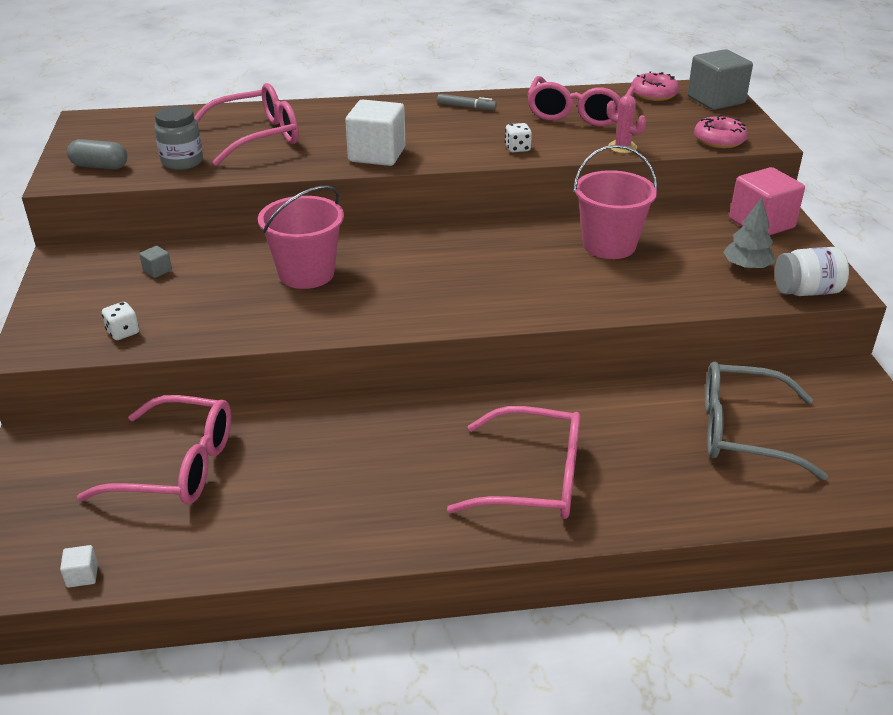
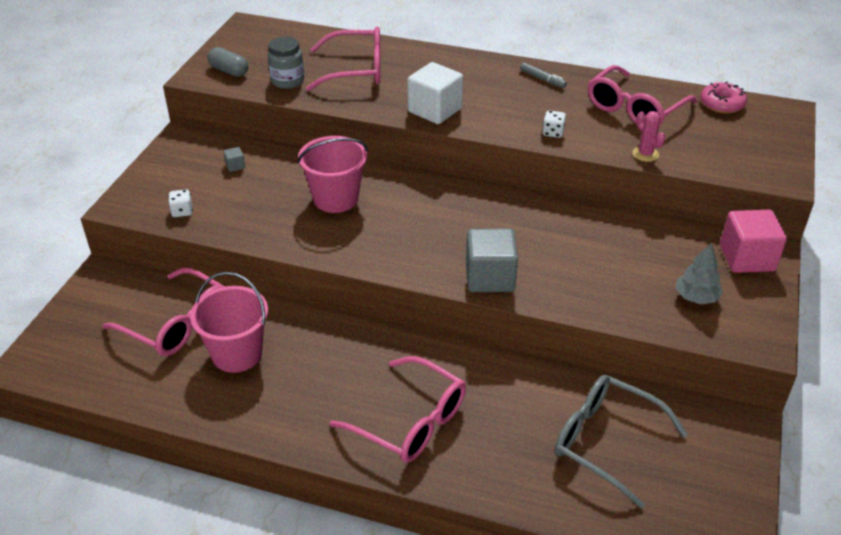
camera: 25 degrees right, 5 degrees up
white cube [60,545,98,588] -> none
pink bucket [573,145,658,259] -> pink bucket moved to [190,272,268,373]
grey cube [687,49,753,110] -> grey cube moved to [466,229,518,292]
pink donut [694,115,748,148] -> none
white jar [775,247,849,296] -> none

